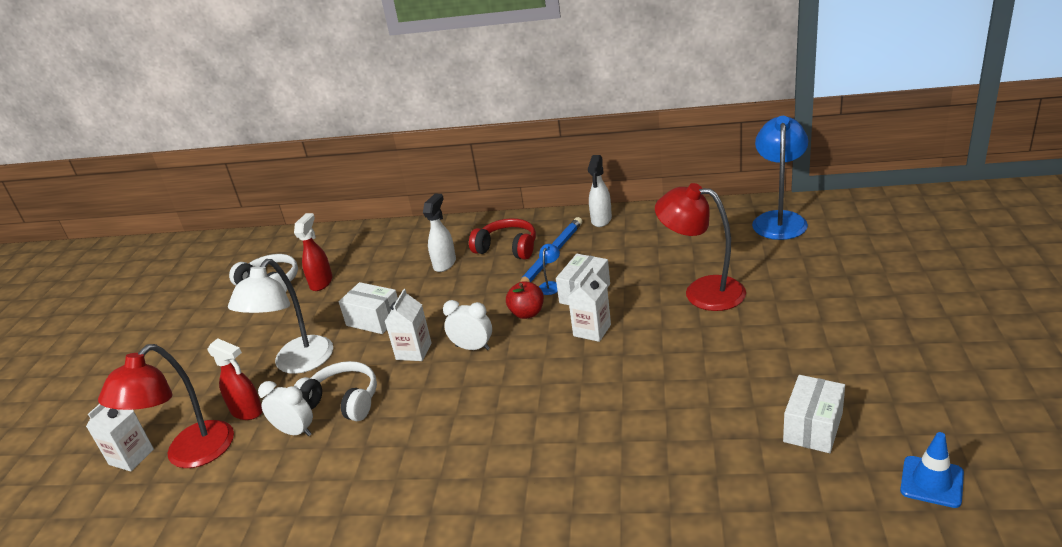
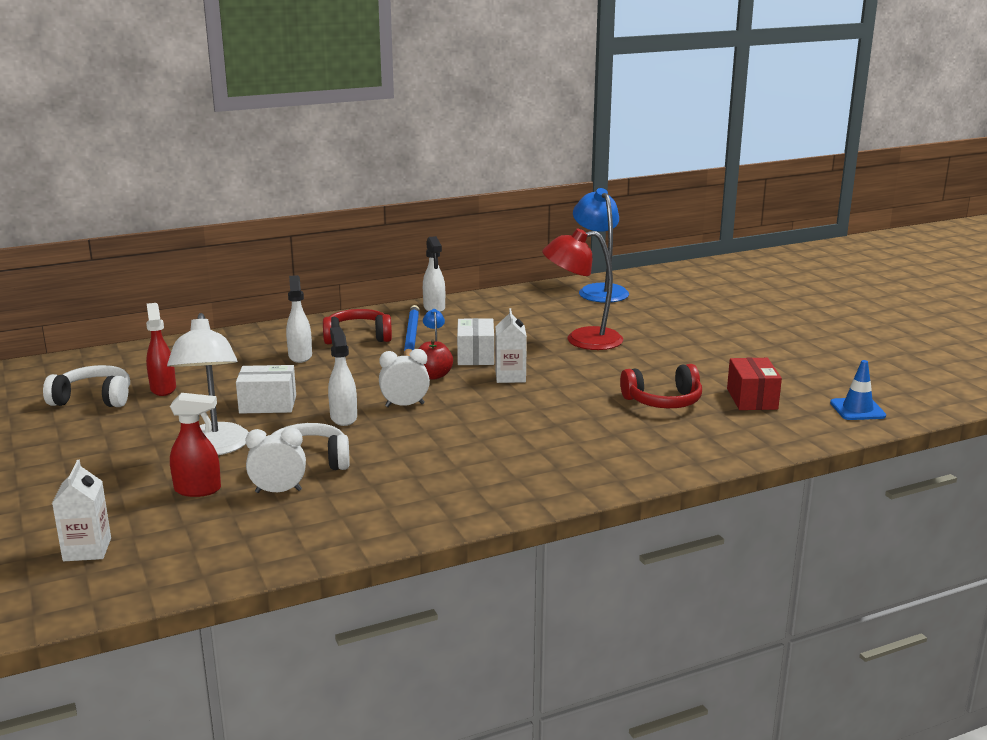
camera: 35 degrees left, 10 degrees down
red lamp [98,344,234,468] -> none
white carton [384,289,432,361] -> white spray bottle [328,327,357,426]
white box [783,375,845,453] -> red box [727,358,782,410]
none -> red headphones [620,364,702,408]

